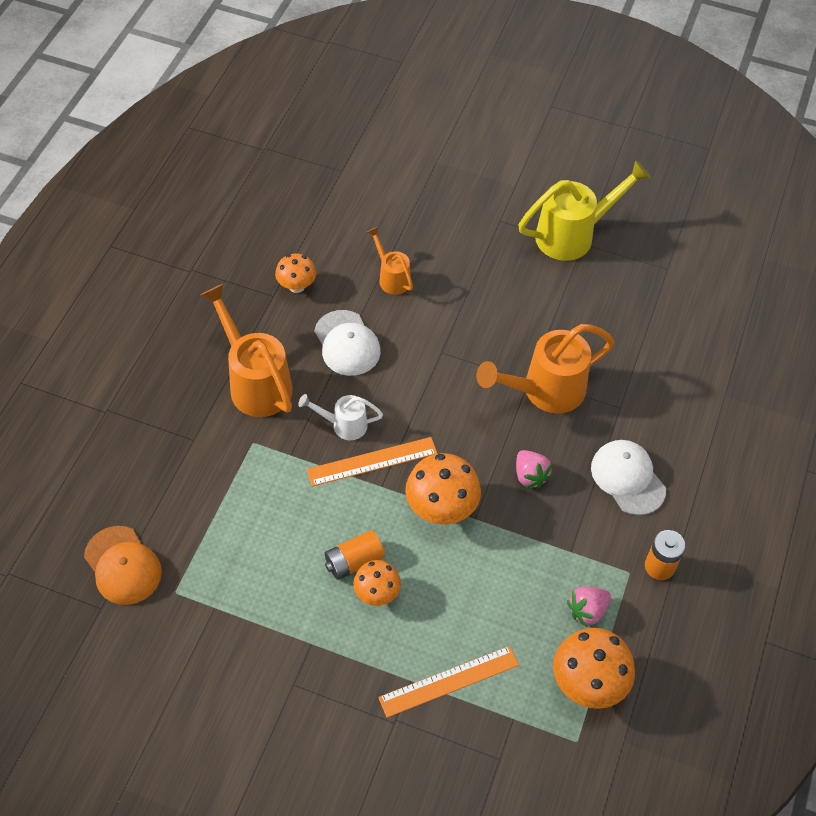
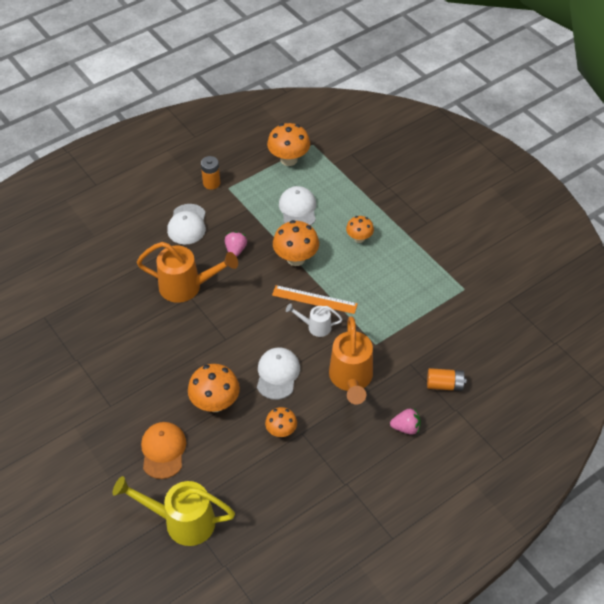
camera: 145 degrees left, 5 degrees down
orange cap [84,526,162,605] -> orange cap moved to [141,422,186,479]
white watering can [298,394,383,440] -> white watering can turned 150 degrees clockwise [286,303,343,337]
orange battery [325,530,385,580] -> orange battery moved to [427,368,466,391]
orange watering can [367,227,413,295] -> orange mushroom [188,364,240,412]
orange ruler [378,646,519,718] -> none
yellow watering can [518,160,651,261] -> yellow watering can moved to [113,476,235,546]
pink strawberry [567,587,611,627] -> pink strawberry moved to [390,408,421,435]
none -> white cap [279,186,316,226]

